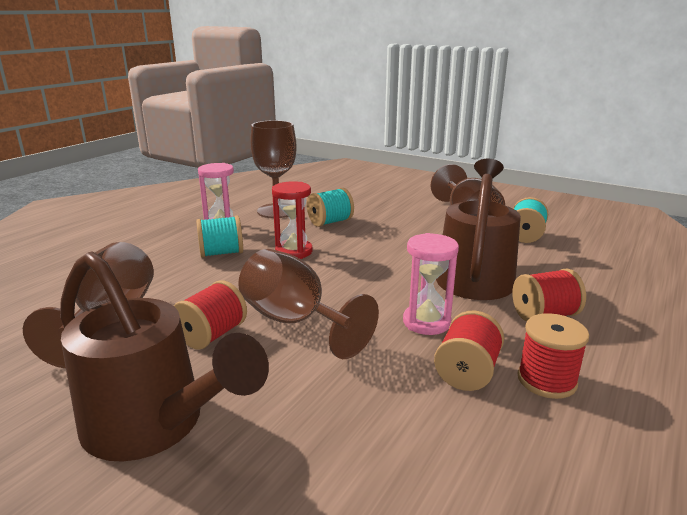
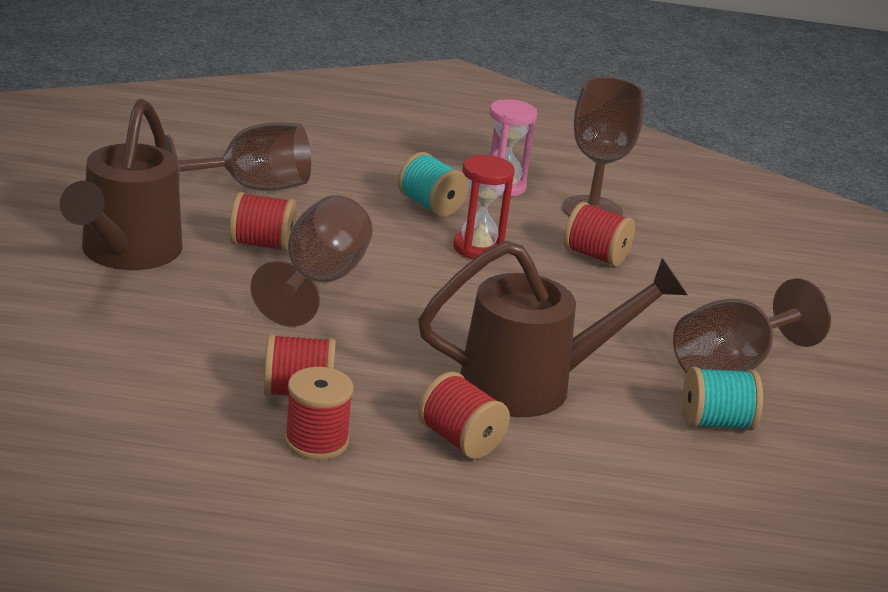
camera: 60 degrees right, 5 degrees up
turquoise spool [307,188,354,227] -> red spool [564,202,635,267]
pink hourglass [403,233,459,335] -> none

